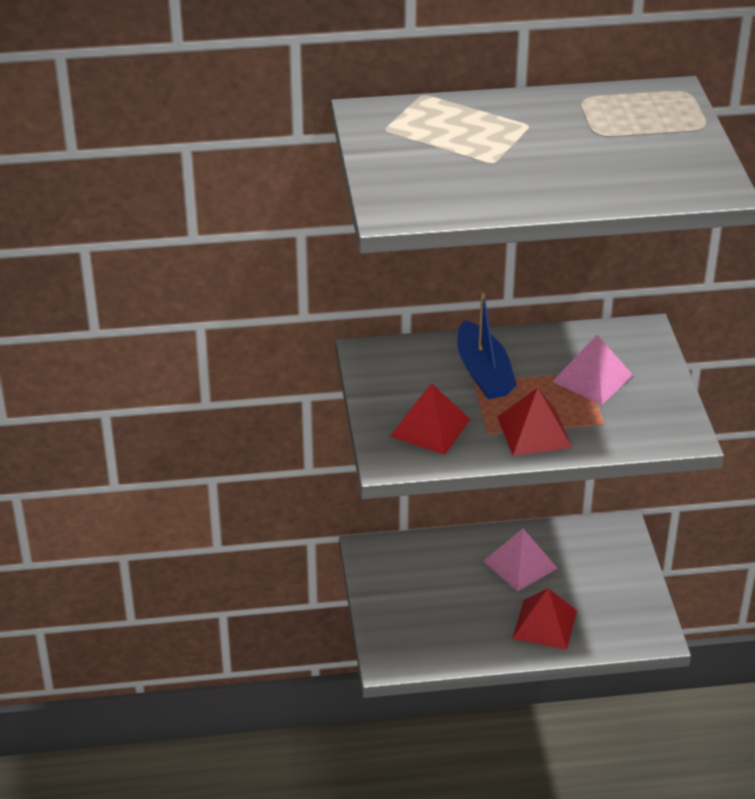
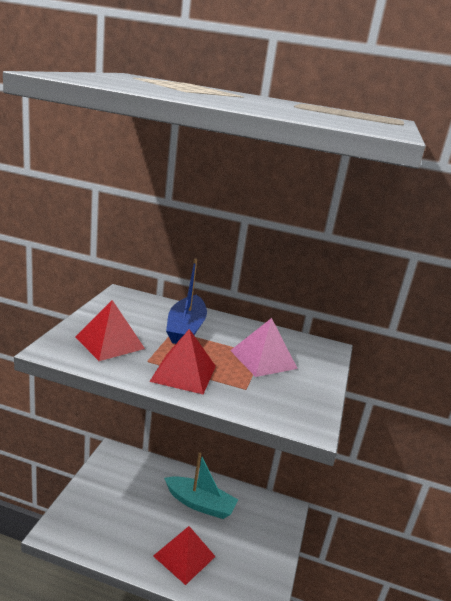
camera: 20 degrees right, 15 degrees down
pink pyramid [483,529,558,592] -> turquoise boat [164,453,238,519]

